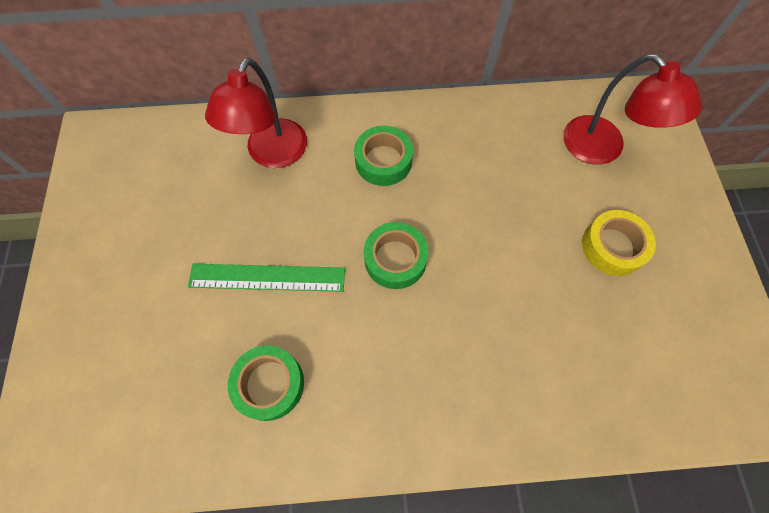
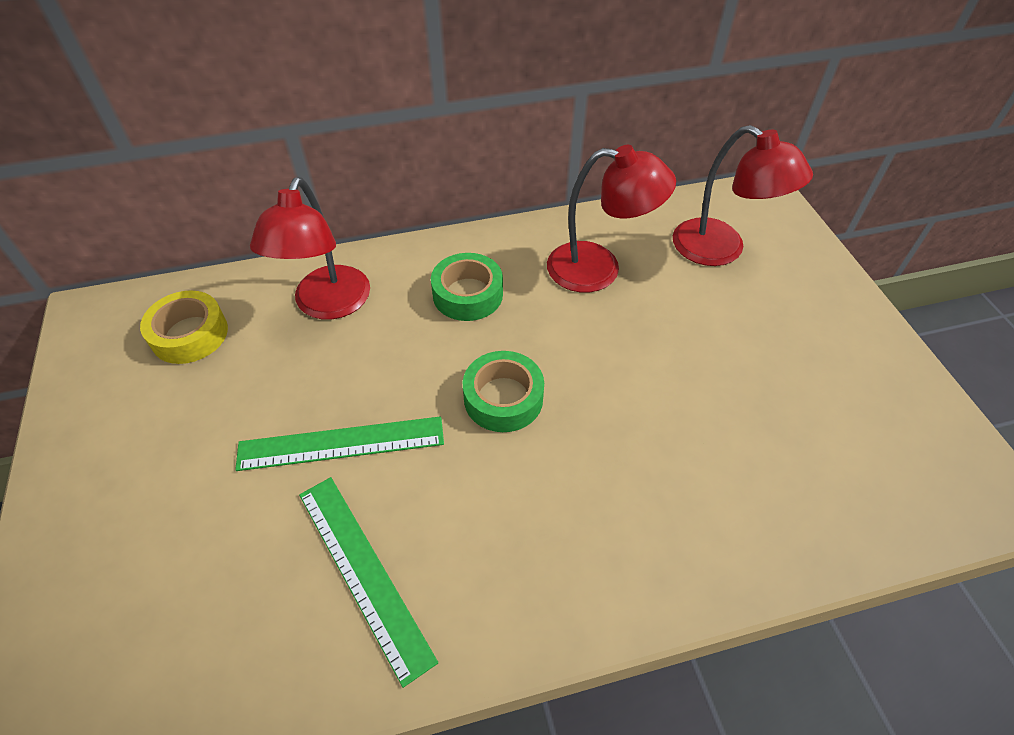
camera: 10 degrees left, 15 degrees down
green tape [228,345,304,421] -> green ruler [299,477,438,688]
yellow tape [582,210,656,276] -> yellow tape moved to [140,290,228,364]
none -> red lamp [547,145,676,292]

